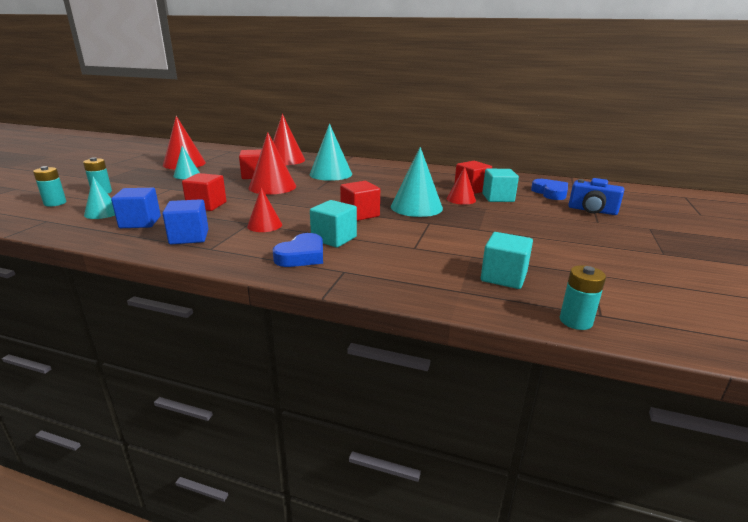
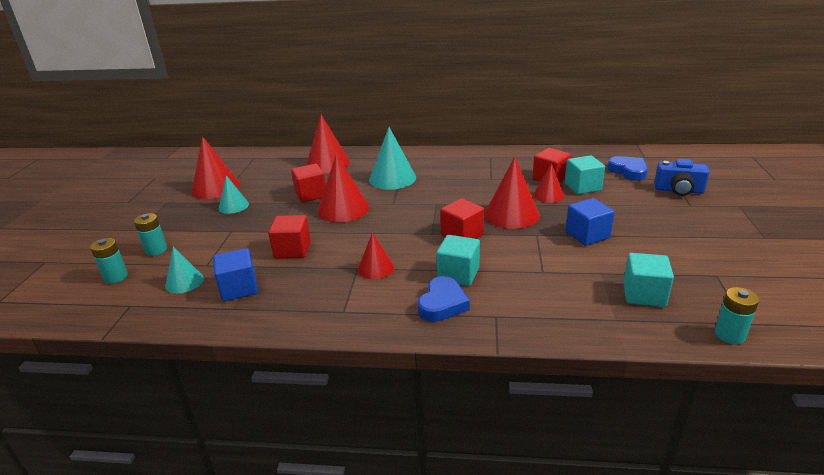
camera: 10 degrees left, 5 degrees up
blue cube [162,199,209,244] -> blue cube moved to [566,198,615,246]
turquoise cone [391,147,443,217] -> red cone [485,157,540,229]

